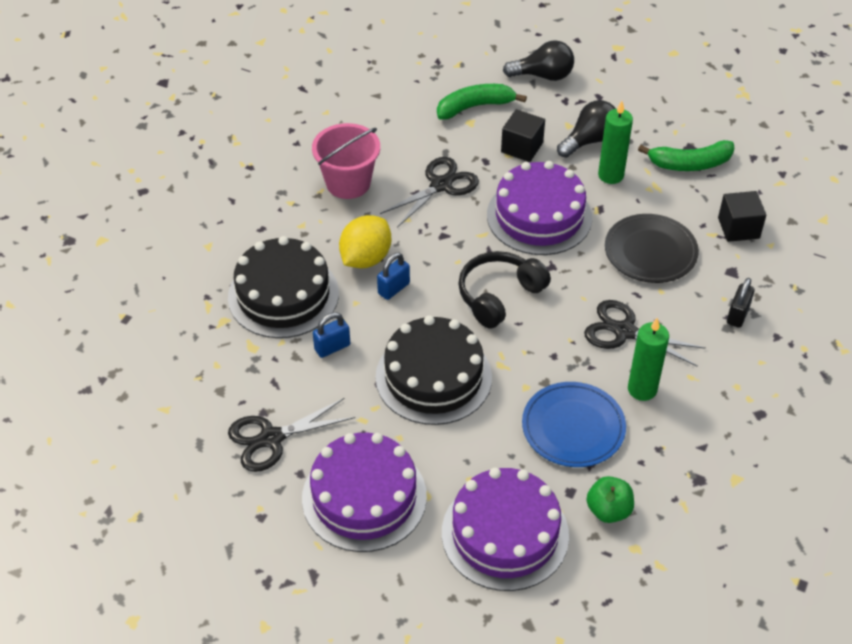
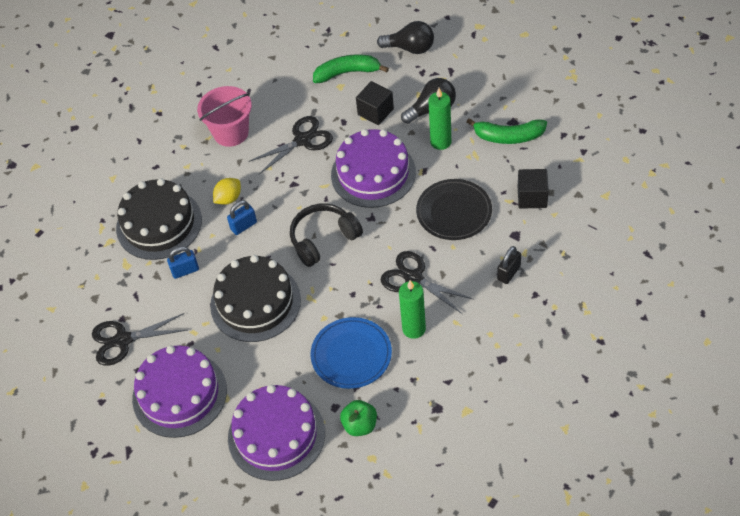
camera: 15 degrees right, 5 degrees up
yellow lemon [339,215,391,269] -> yellow lemon [213,178,241,205], size x0.64

